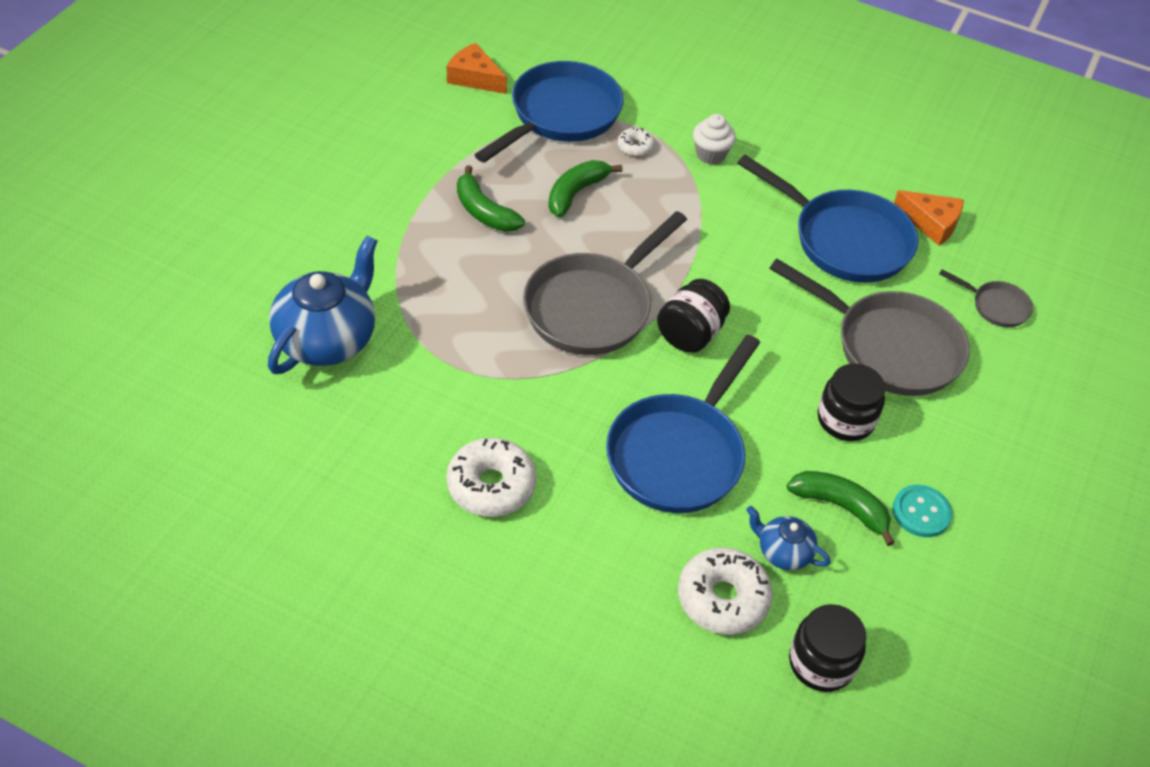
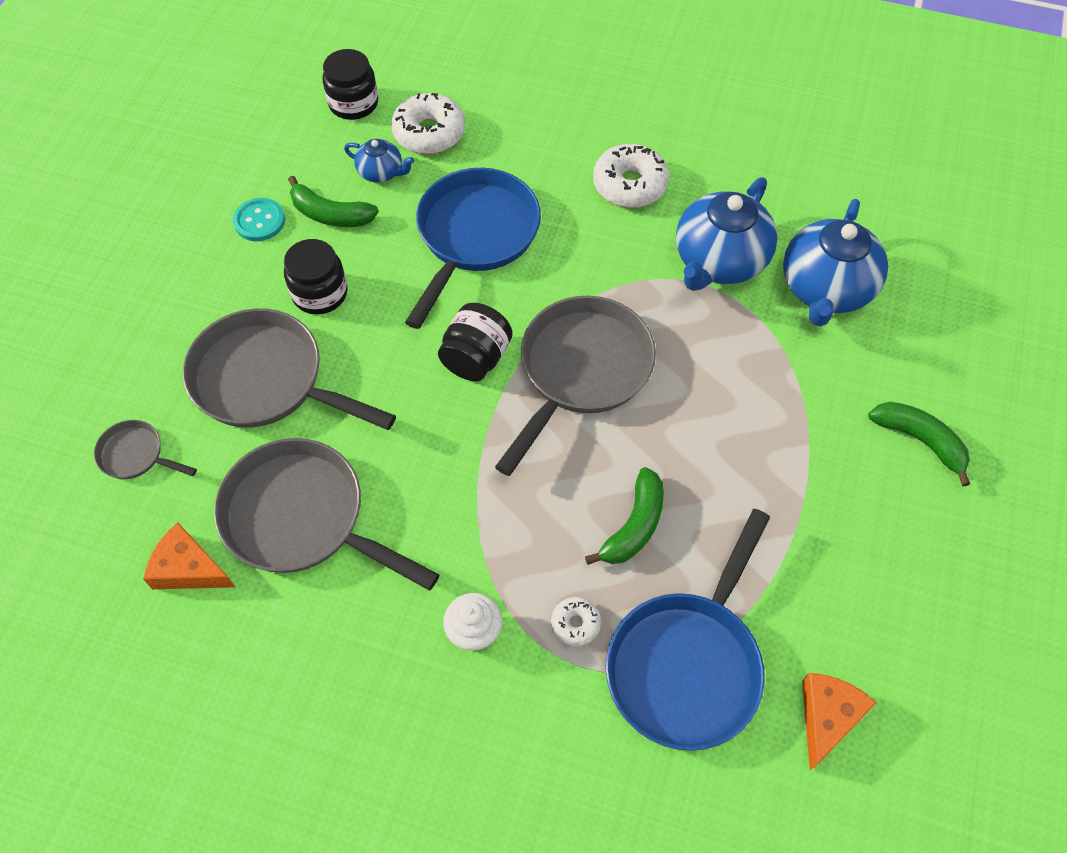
camera: 175 degrees right, 10 degrees up
orange cheese [447,43,507,94] -> orange cheese turned 90 degrees counterclockwise [802,673,877,770]
green banana [457,165,525,232] -> green banana moved to [868,402,970,486]
blue pan [737,155,918,283] -> grey pan [214,438,439,590]
none -> blue teapot [676,177,777,291]

